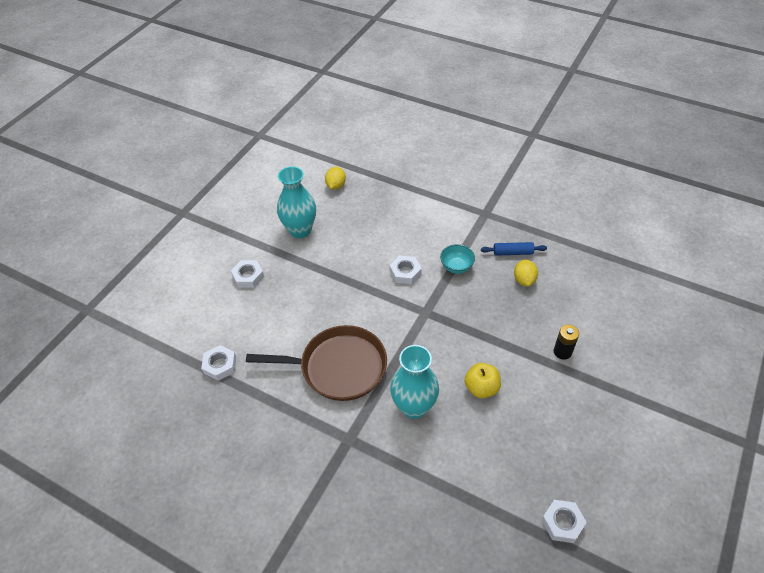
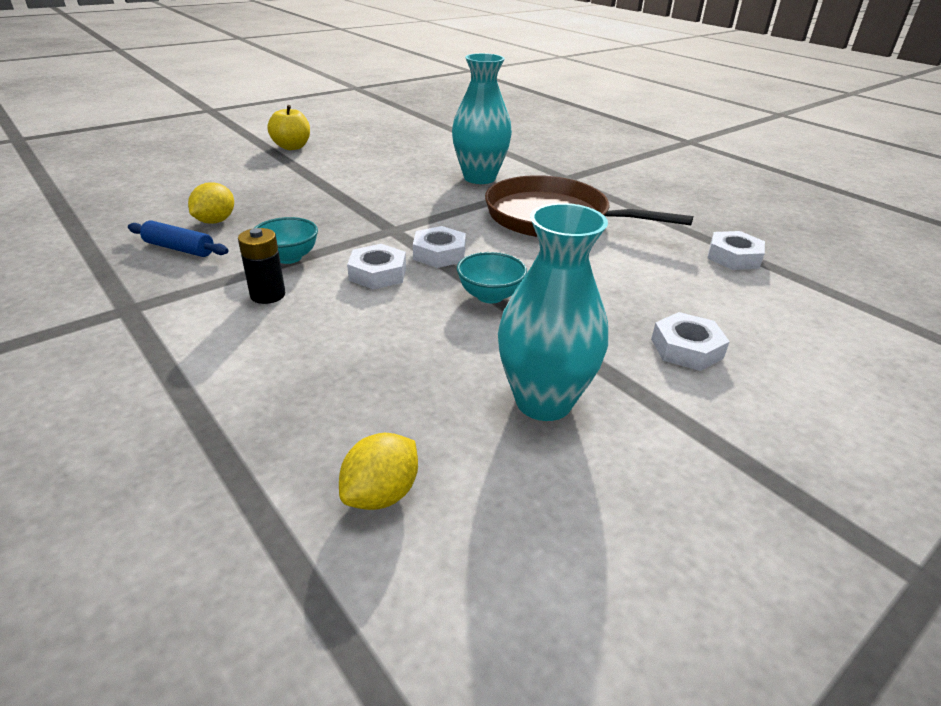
camera: 160 degrees left, 15 degrees down
yellow apple [464,363,501,398] -> yellow apple moved to [268,105,310,150]
white nut [542,500,587,543] -> white nut moved to [413,226,466,268]
black battery [554,324,579,360] -> black battery moved to [238,228,285,304]
none -> turquoise bowl [457,252,527,303]

